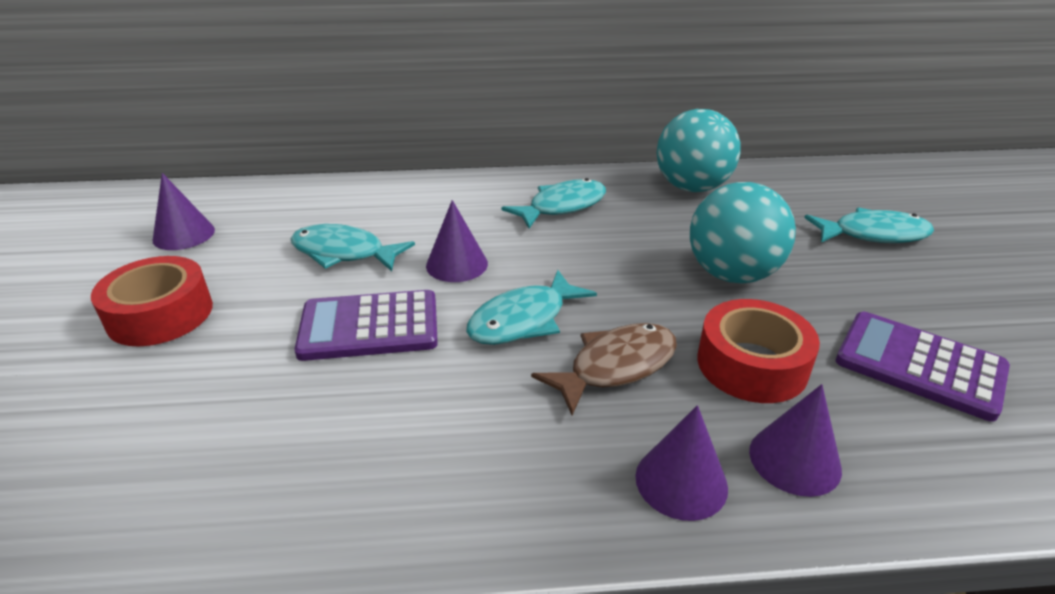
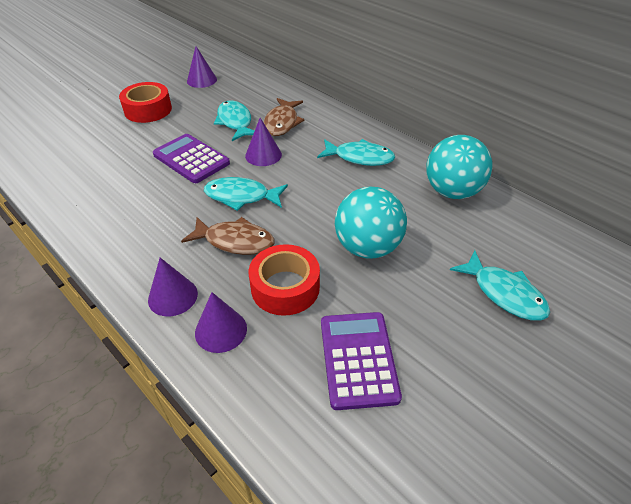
camera: 50 degrees right, 10 degrees up
none -> brown fish [263,98,305,136]

